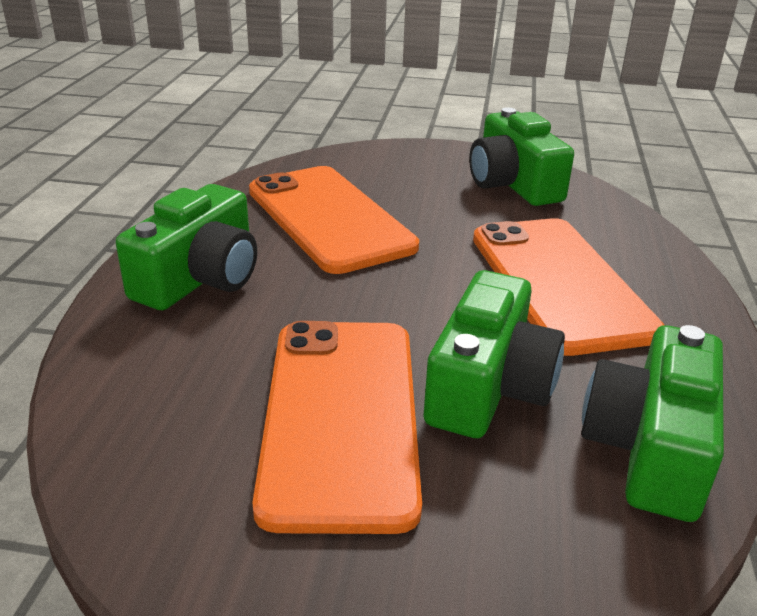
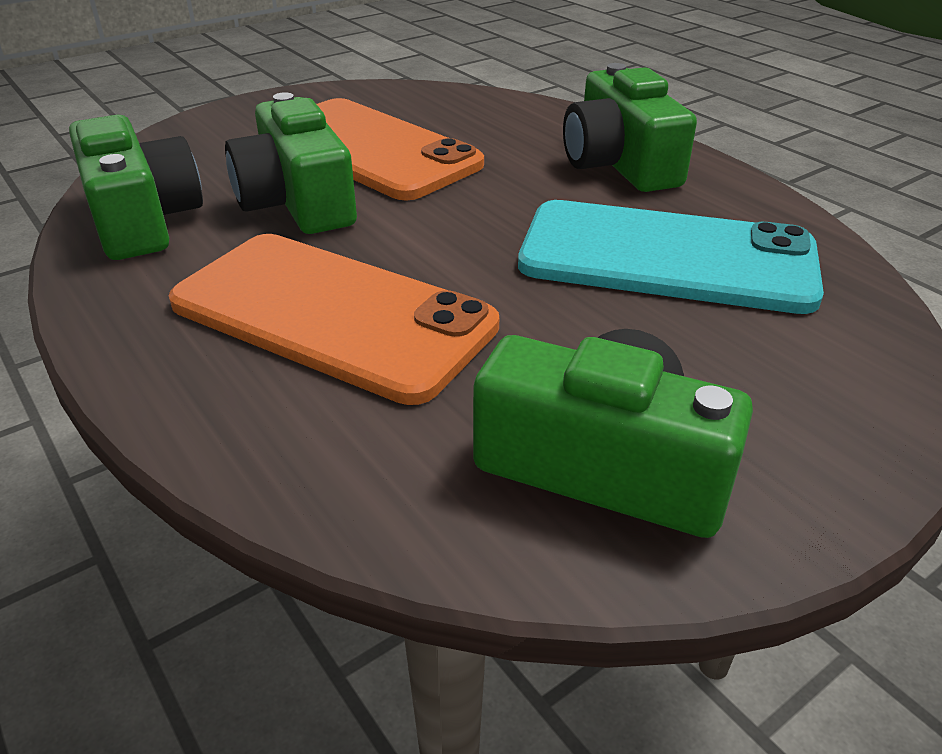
camera: 135 degrees right, 5 degrees up
orange phone [249,166,419,274] -> turquoise phone [518,200,824,314]

